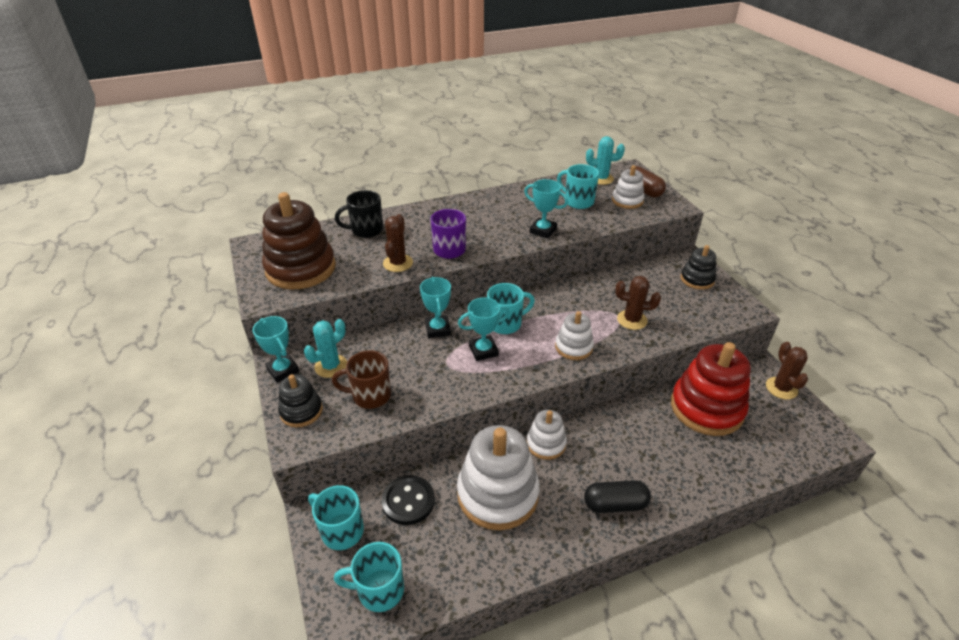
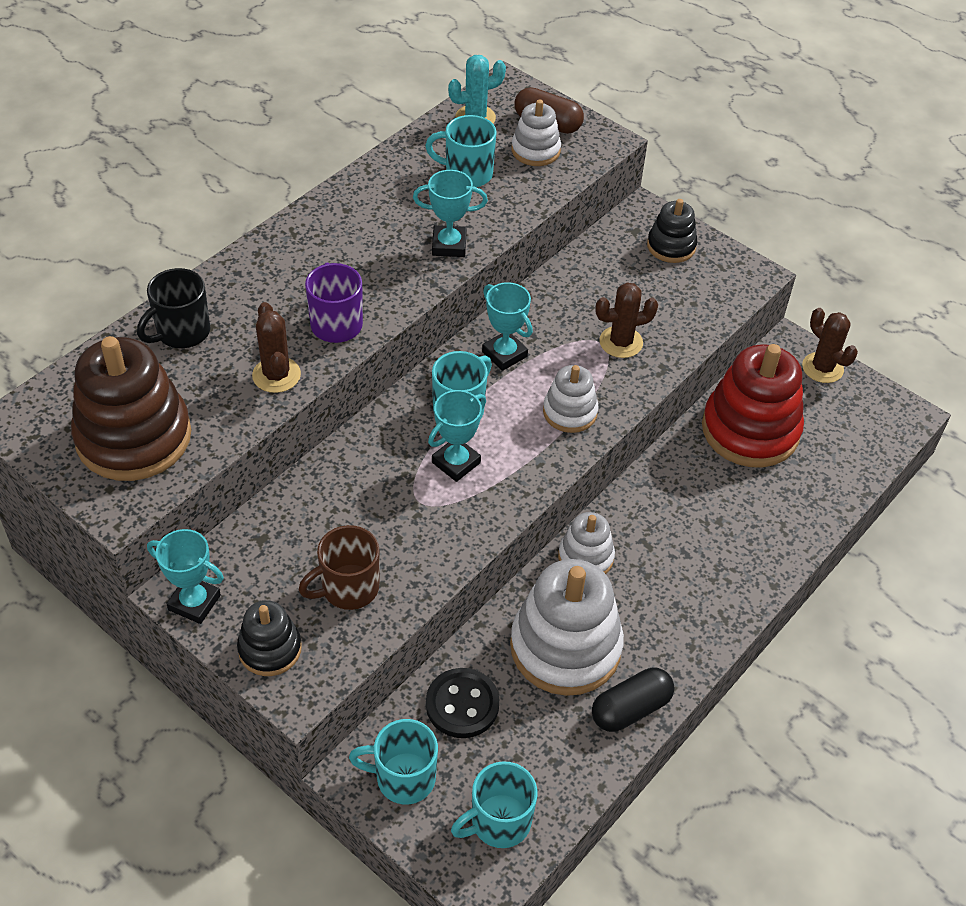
camera: 30 degrees left, 10 degrees up
turquoise cactus [304,319,347,378] -> none
turquoise trophy [420,277,451,338] -> turquoise trophy moved to [482,282,533,371]
black capsule [584,480,651,513] -> black capsule moved to [592,668,675,732]

